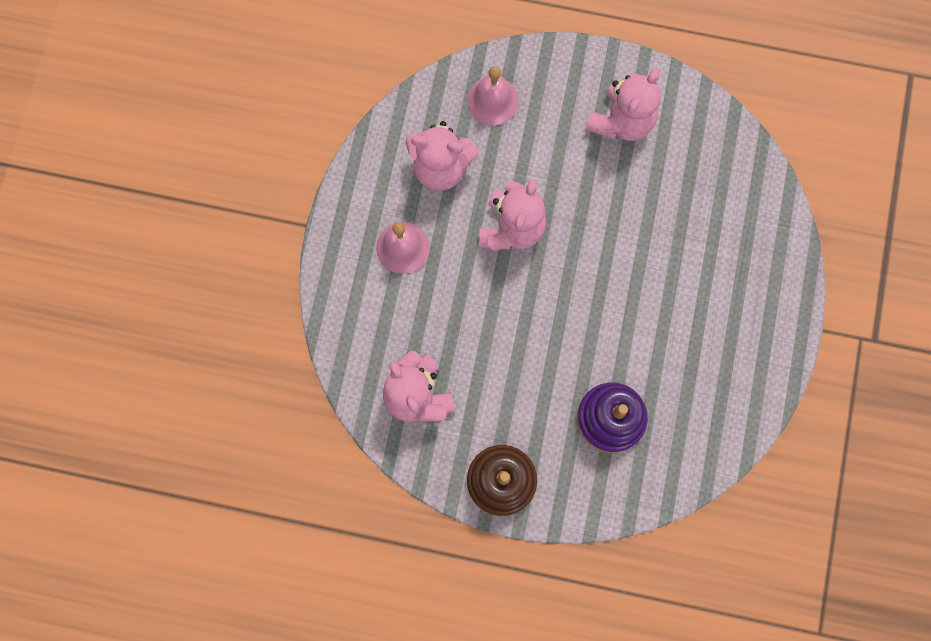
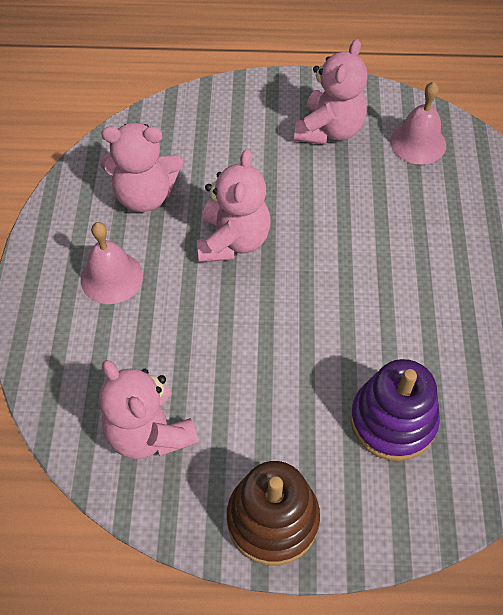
camera: 10 degrees left, 20 degrees down
pink bell [467,66,519,125] -> pink bell moved to [390,82,446,165]

